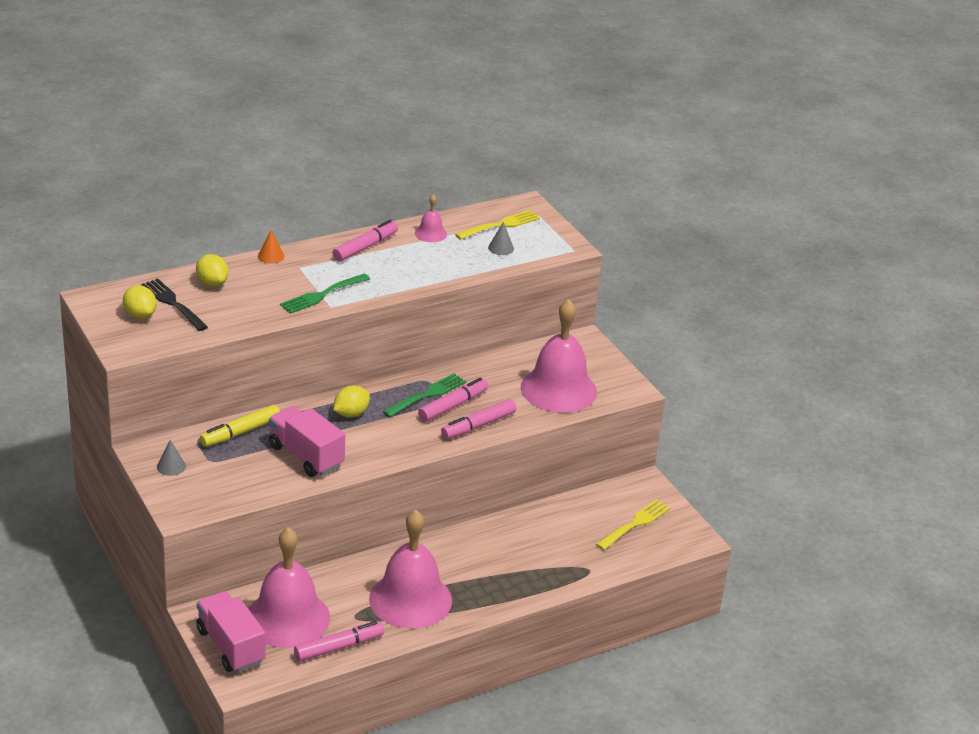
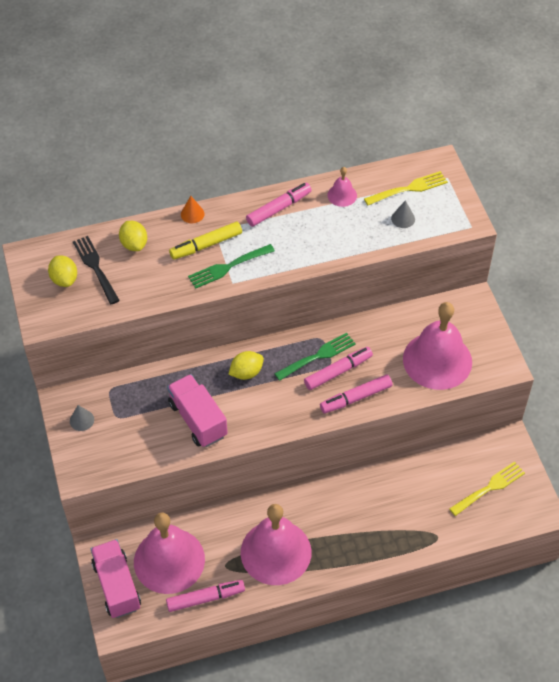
camera: 15 degrees right, 20 degrees up
yellow marker [200,405,280,447] -> yellow marker moved to [169,221,242,260]

